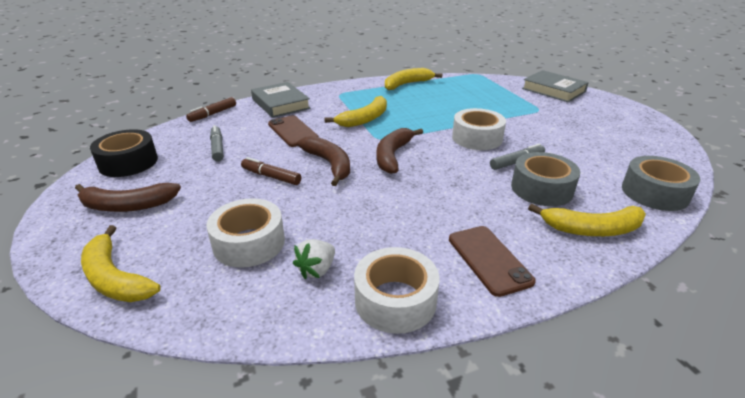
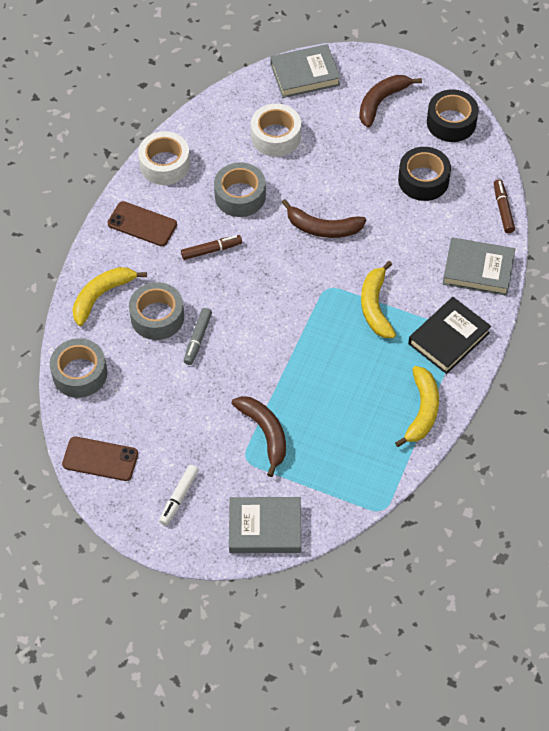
camera: 135 degrees right, 25 degrees up
yellow banana [81,225,161,302] -> grey book [270,44,341,98]
grey marker [210,125,224,161] -> black tape [398,147,451,201]
brown marker [241,157,301,185] -> brown marker moved to [181,235,242,260]
brown phone [268,115,319,147] -> brown phone moved to [62,437,138,481]
white strawberry [293,239,335,279] -> none
brown banana [376,128,423,174] -> brown banana moved to [231,396,286,477]
white tape [452,108,506,150] -> none
none -> white marker [159,465,199,526]
none -> grey tape [214,162,266,217]
none -> black book [408,297,491,374]

